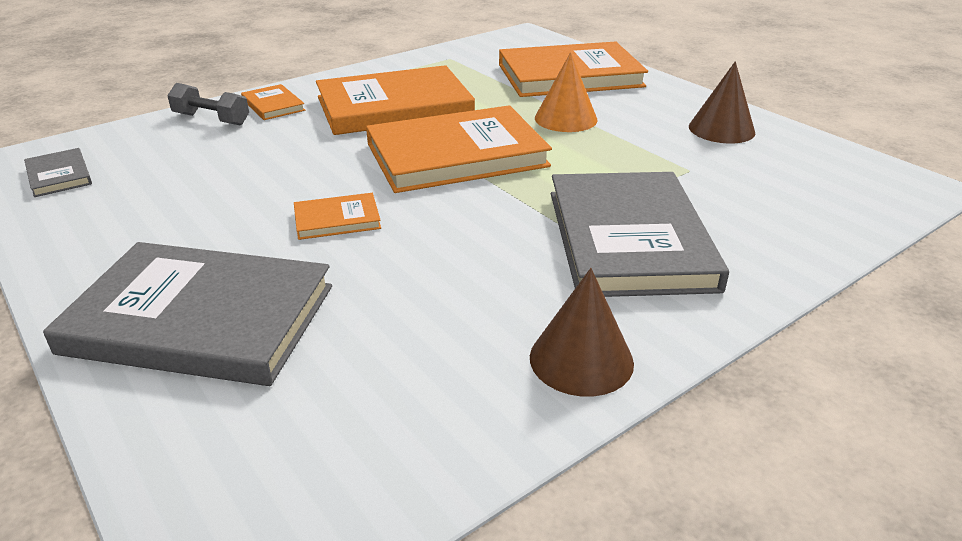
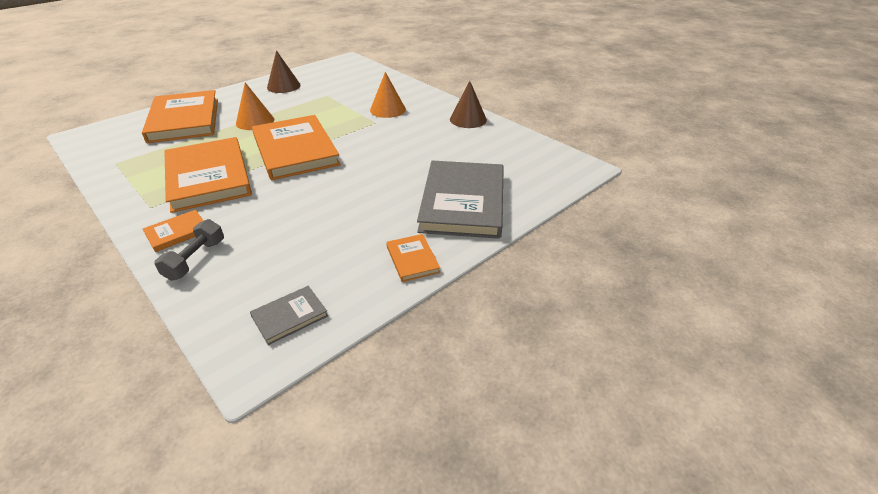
camera: 95 degrees left, 5 degrees up
orange book [294,193,381,240] -> orange book moved to [386,234,440,282]
grey book [551,172,729,297] -> orange cone [370,72,406,118]

